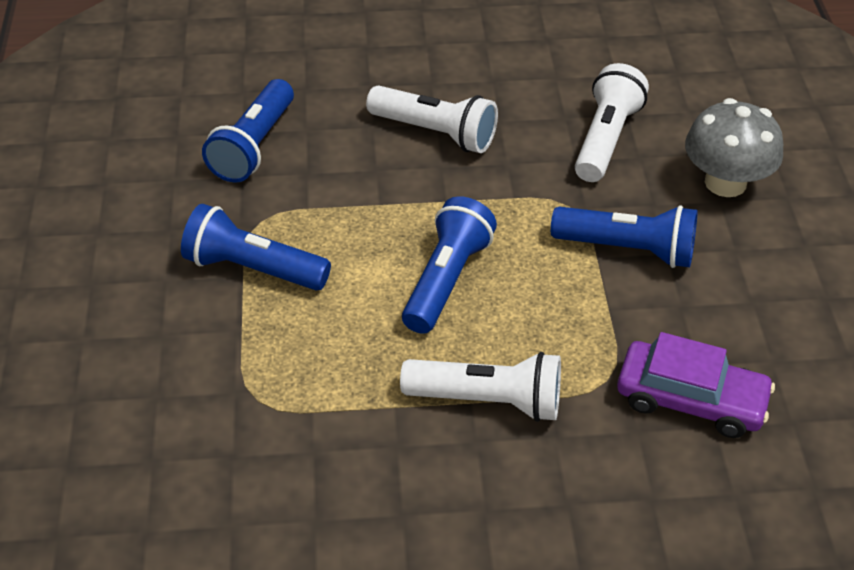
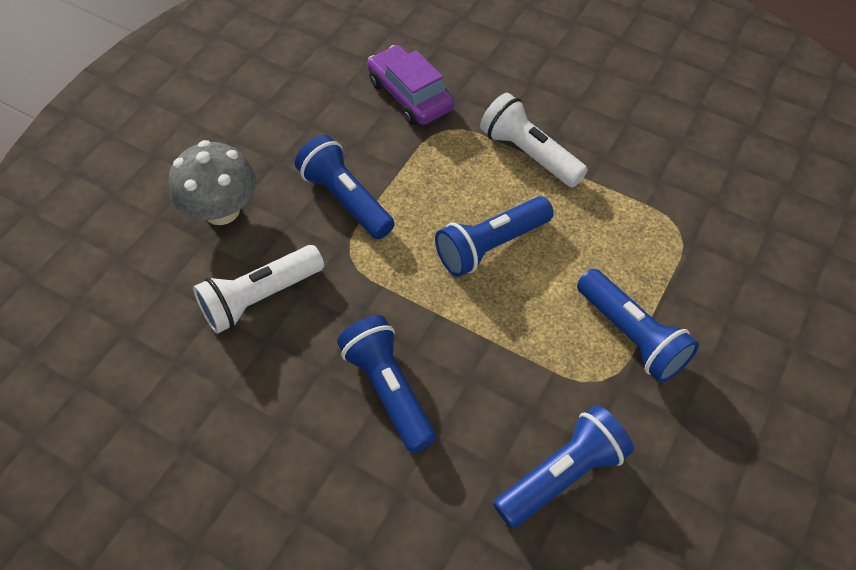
camera: 145 degrees left, 10 degrees up
white flashlight [366,86,498,153] -> blue flashlight [337,315,436,453]

